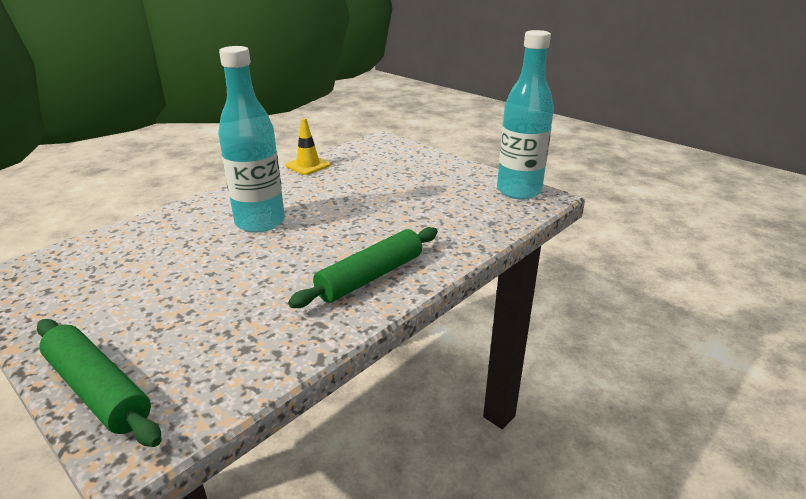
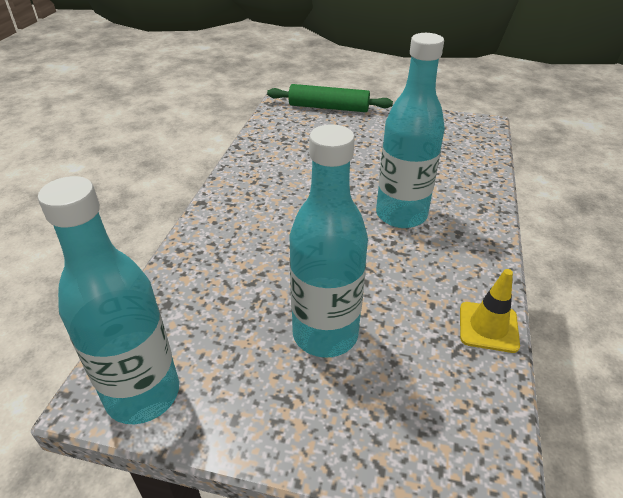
camera: 150 degrees right, 10 degrees up
green rolling pin [288,227,438,308] -> none
none -> turquoise bottle [289,124,368,358]

